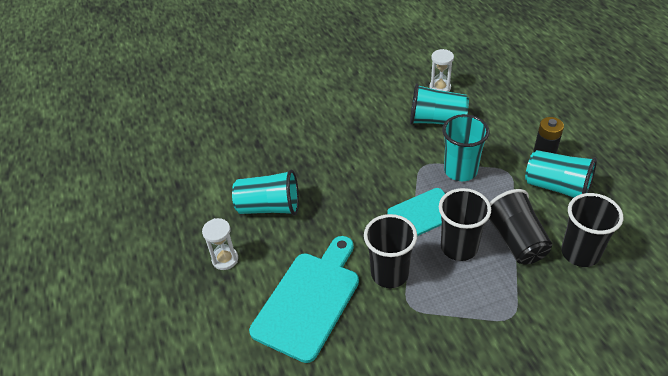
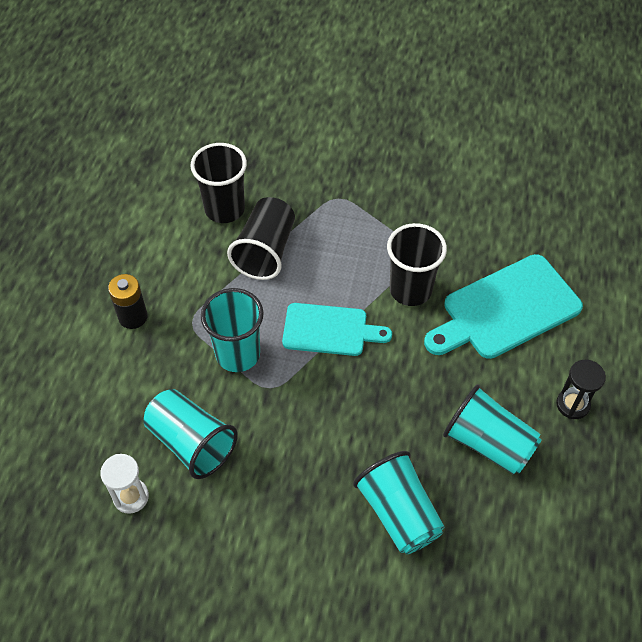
camera: 150 degrees left, 10 degrees up
white hourglass [202,218,238,270] -> black hourglass [556,360,606,419]
black cup [439,188,491,261] -> none
turquoise cup [525,150,597,198] -> turquoise cup moved to [353,451,445,554]

